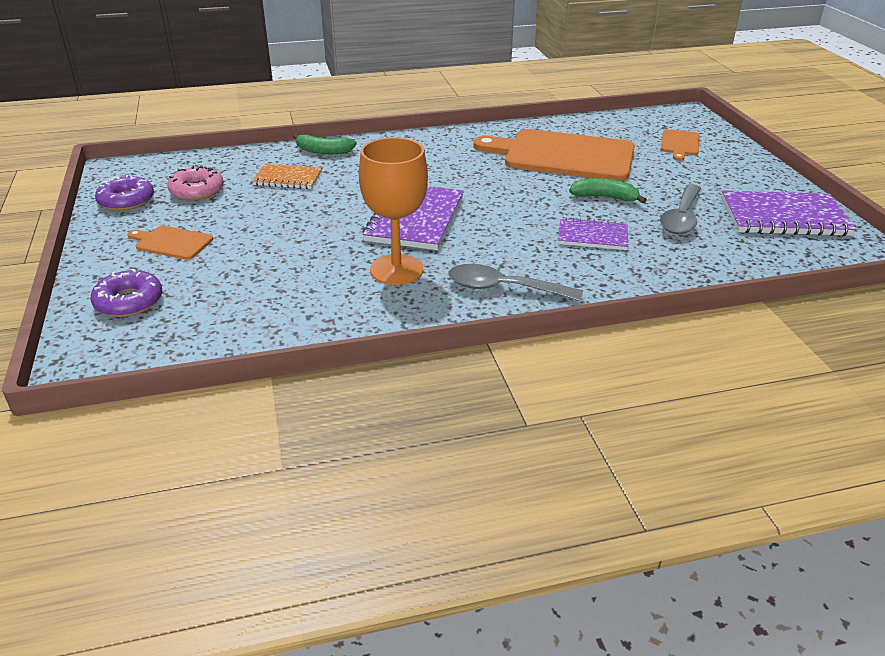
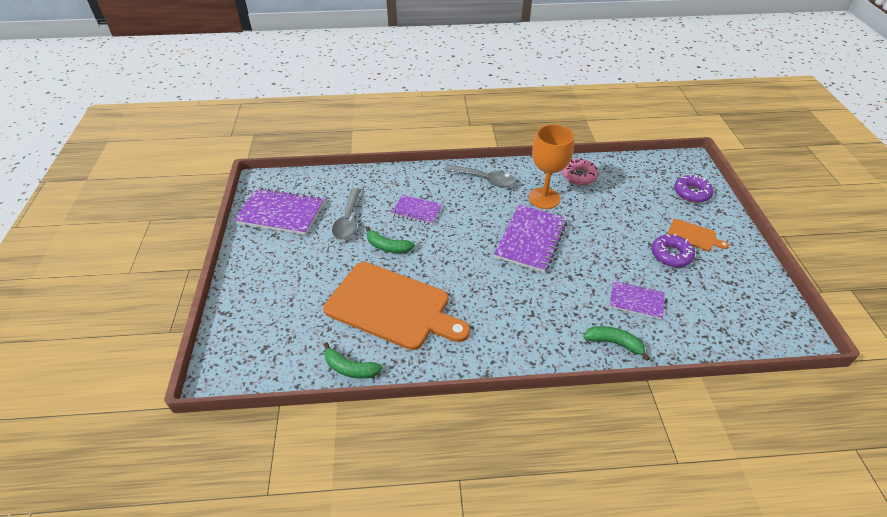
camera: 170 degrees left, 10 degrees up
purple donut [95,175,154,211] -> purple donut moved to [651,234,695,267]
pink donut [167,165,224,200] -> pink donut moved to [562,158,598,185]
orange notebook [252,164,322,189] -> purple notebook [609,281,665,320]
orange cutting board [660,129,700,161] -> none
grey spoon [660,184,701,234] -> grey spoon turned 150 degrees clockwise [332,188,361,240]
none -> green banana [324,342,382,379]

